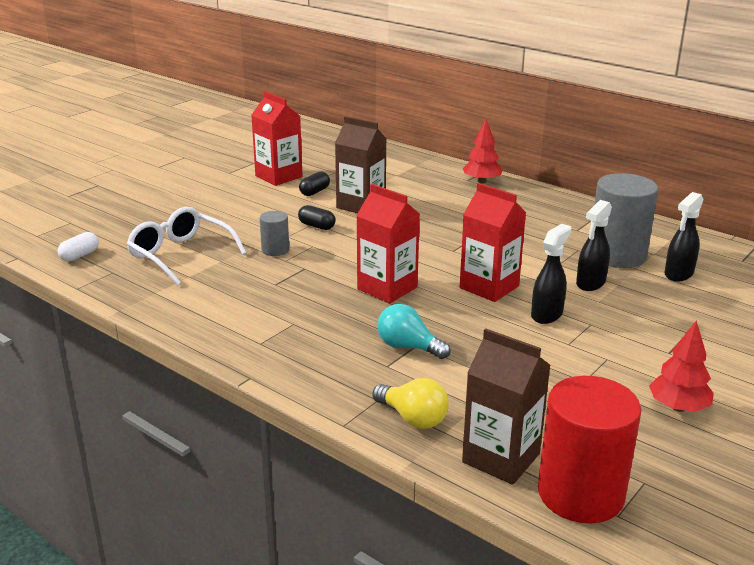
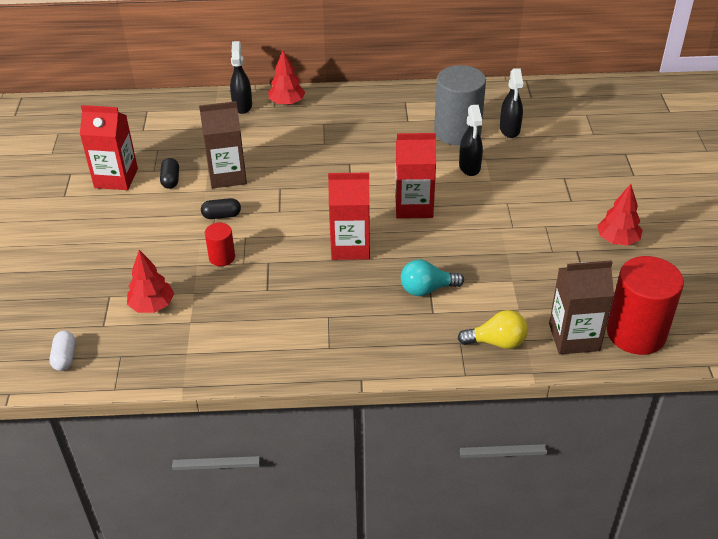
camera: 40 degrees left, 15 degrees up
white glasses [127,207,246,285] -> red tree [127,250,174,313]
grey cylinder [260,211,289,256] -> red cylinder [205,223,235,266]
black spray bottle [531,224,572,324] -> black spray bottle moved to [230,41,252,114]

